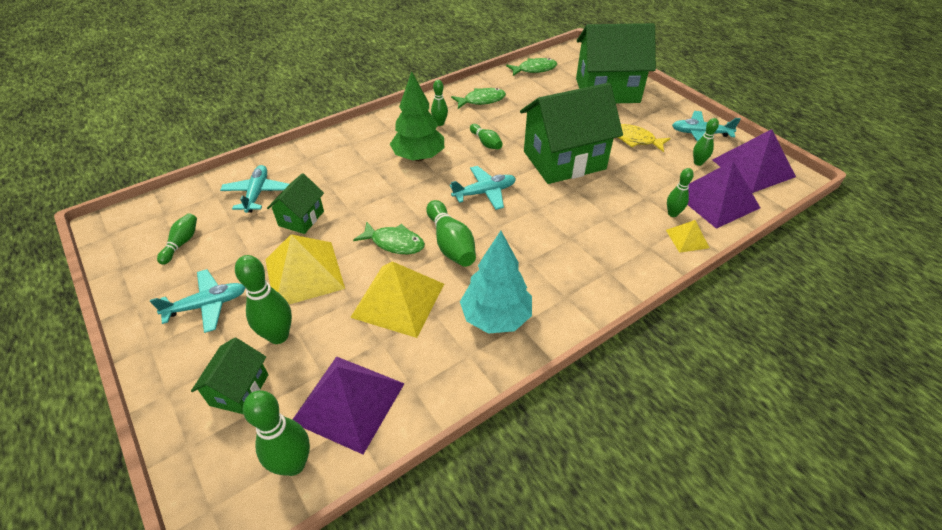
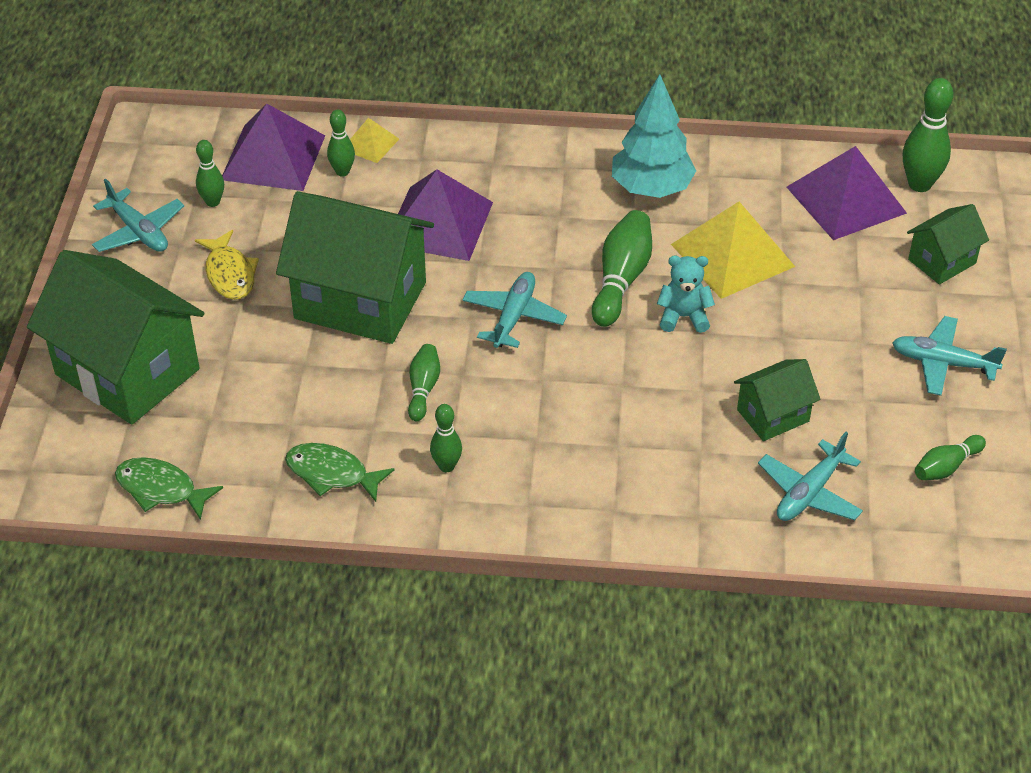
camera: 140 degrees left, 0 degrees up
green bowling pin [235,255,292,344] -> none
yellow pyramid [265,234,345,304] -> none
green fish [353,221,425,254] -> turquoise teddy bear [657,256,715,333]
green tree [390,71,444,161] -> none
turquoise plane [450,166,516,210] -> turquoise plane turned 90 degrees clockwise [462,272,567,348]
purple pyramid [713,129,796,193] -> purple pyramid moved to [398,169,493,261]

